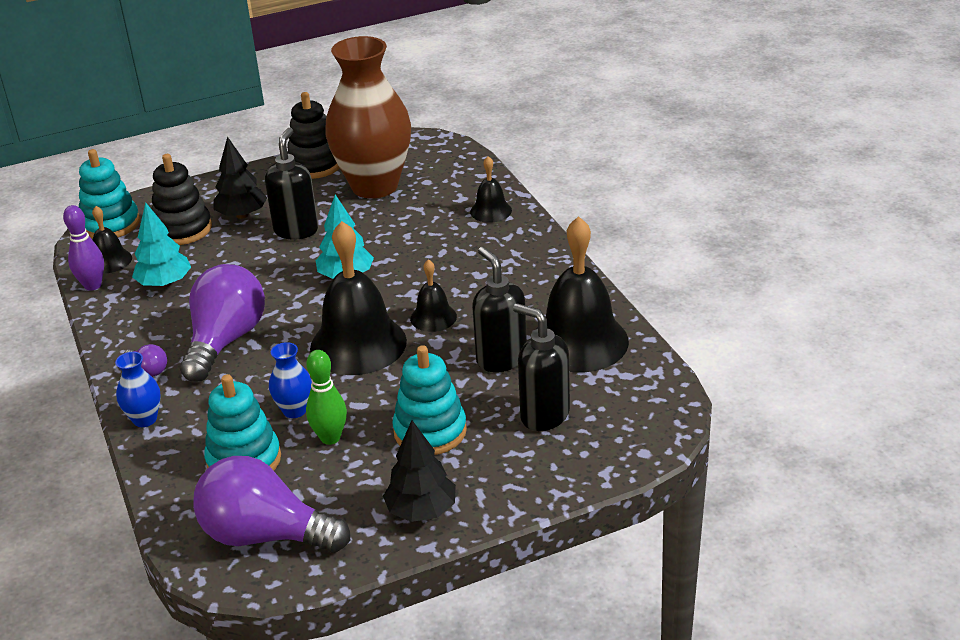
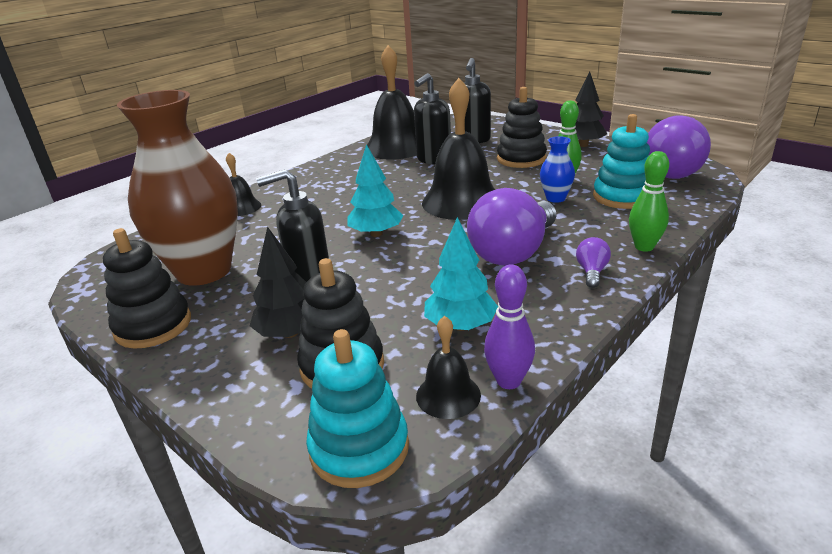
camera: 115 degrees left, 5 degrees down
blue vase [115,352,161,427] -> green bowling pin [629,151,669,252]
purple light bulb [180,264,265,382] -> purple light bulb turned 45 degrees counterclockwise [467,188,556,266]
turquoise stacking toy [392,345,467,455] -> black stacking toy [497,87,547,168]
black bell [410,259,457,332] -> none

